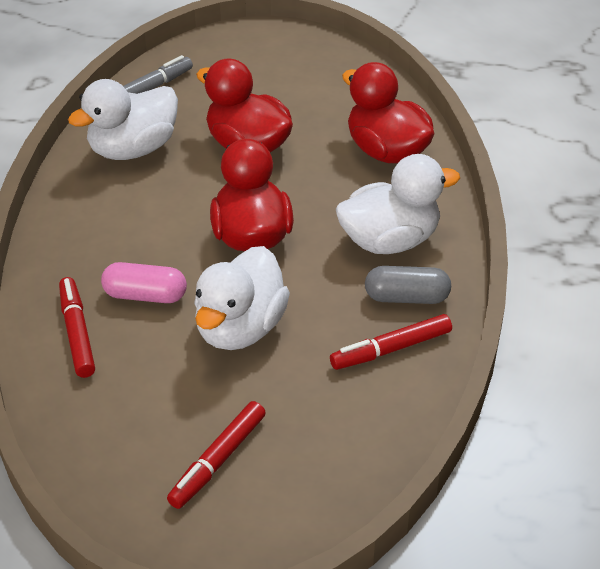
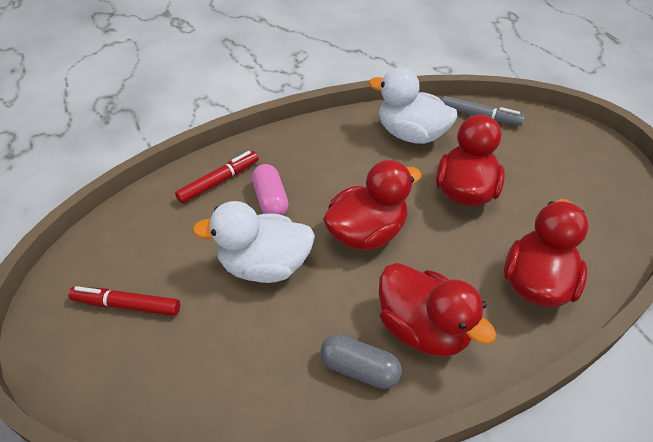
camera: 65 degrees right, 5 degrees up
red marker [330,314,452,370] -> none
white duck [336,154,460,254] -> red duck [379,263,496,357]
grey capsule [365,266,451,304] -> grey capsule turned 45 degrees counterclockwise [320,334,402,389]

